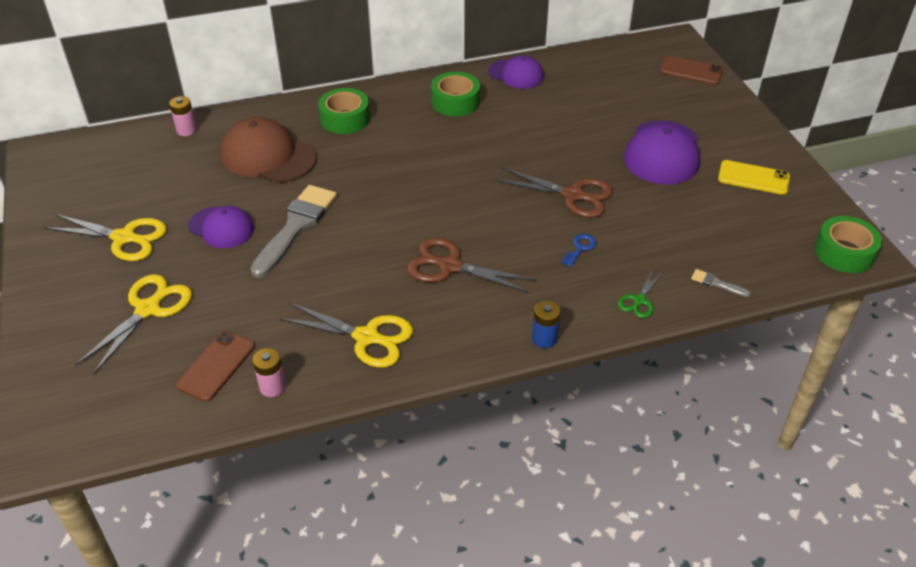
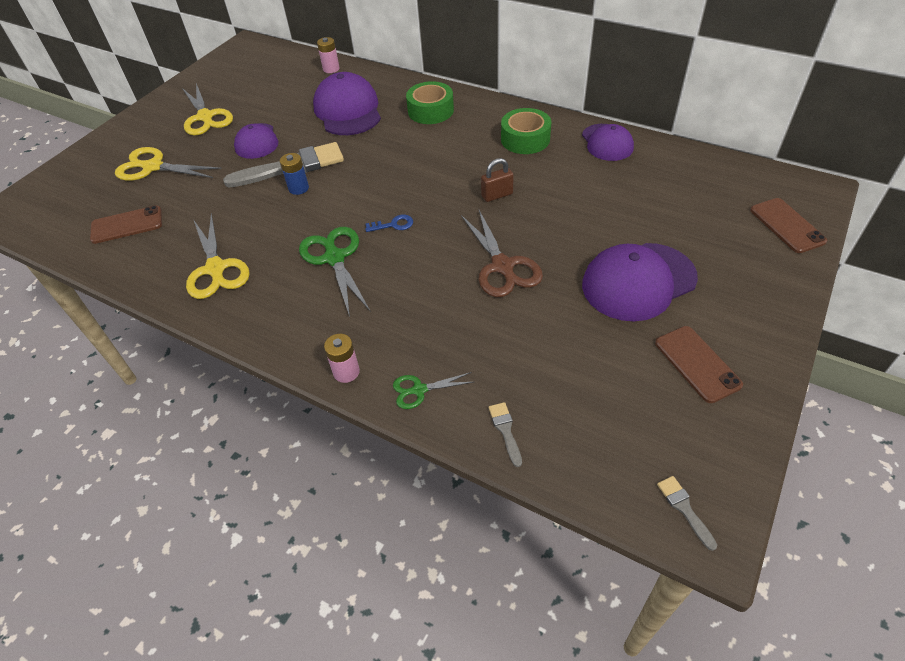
camera: 50 degrees right, 5 degrees up
yellow scissors [75,274,192,375] -> yellow scissors turned 150 degrees counterclockwise [115,147,222,181]
brown cap [220,117,317,183] -> purple cap [313,72,381,135]
pink battery [253,348,286,397] -> pink battery moved to [324,334,360,383]
brown scissors [407,238,536,293] -> green scissors [299,227,371,317]
blue battery [532,301,560,348] -> blue battery moved to [280,153,309,195]
blue key [561,234,596,267] -> blue key moved to [365,215,413,232]
yellow phone [718,160,790,195] -> brown phone [655,326,743,403]
green tape [815,216,882,273] -> grey brush [657,476,717,551]
none -> brown padlock [481,158,514,202]

